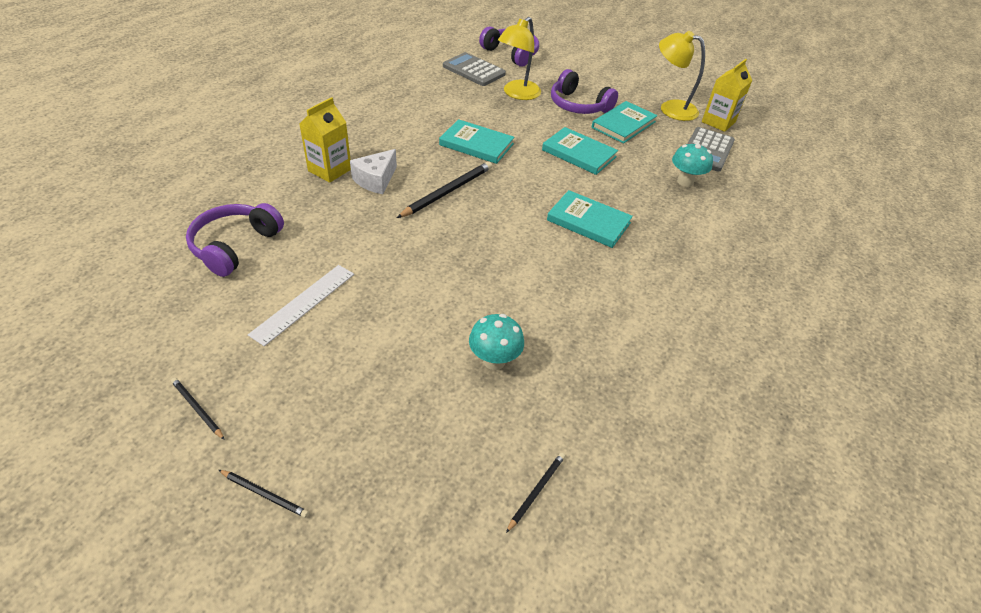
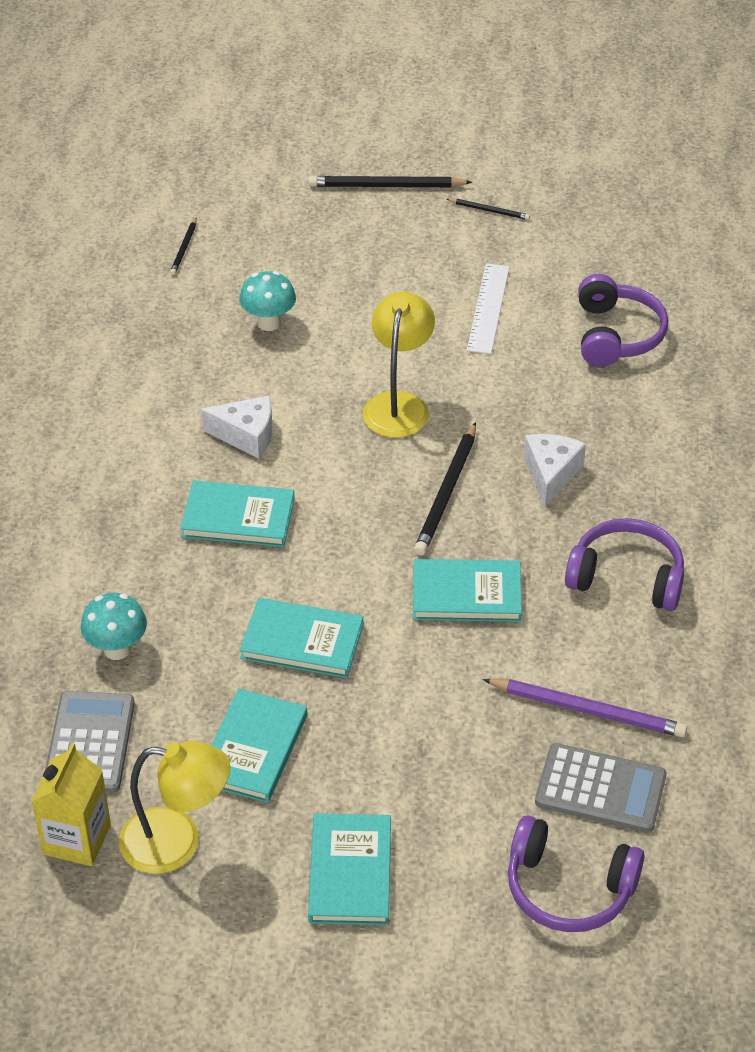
camera: 160 degrees right, 0 degrees up
black pencil [219,470,309,518] -> black pencil [308,176,472,187], size x1.90
yellow carton [299,97,351,183] -> none
yellow lamp [498,17,541,100] -> yellow lamp moved to [363,291,435,438]
purple headphones [551,69,618,114] -> purple headphones moved to [565,518,684,611]
none -> white cheese [201,396,272,458]
none -> turquoise book [308,813,391,925]
none -> purple pencil [483,679,687,737]

